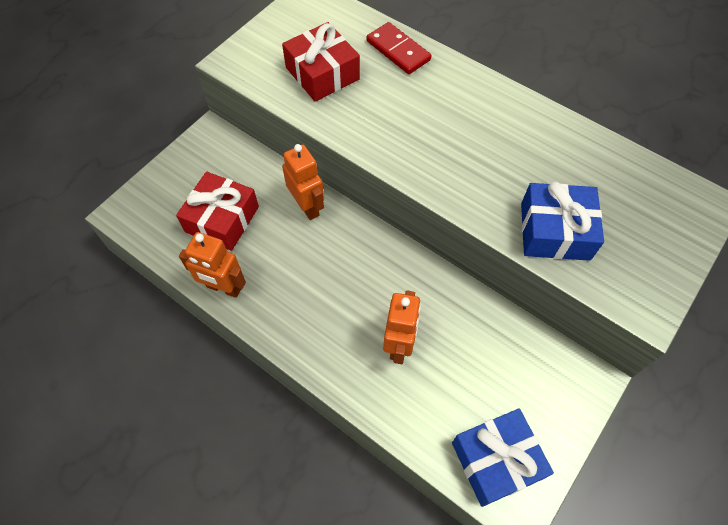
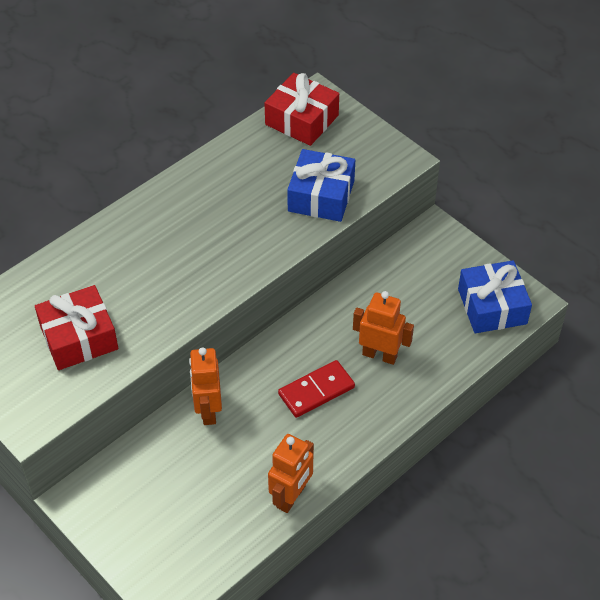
camera: 80 degrees left, 10 degrees down
red gift [176,172,259,251] -> red gift moved to [265,73,339,146]
orange robot [282,144,324,220] -> orange robot turned 75 degrees counterclockwise [189,347,222,425]
red domino [367,22,431,74] -> red domino moved to [278,360,355,418]

